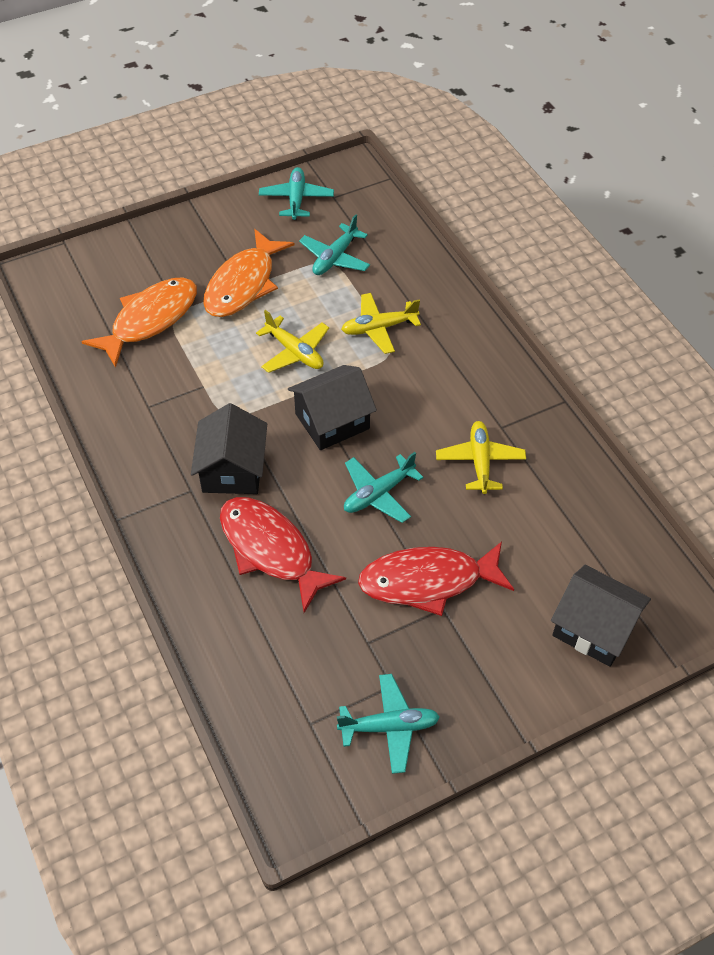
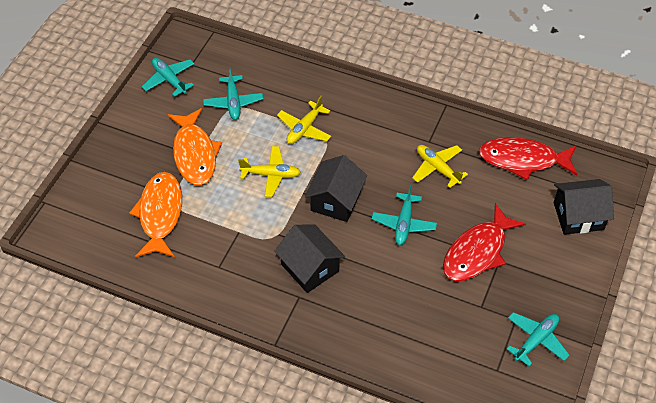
camera: 40 degrees left, 0 degrees up
red fish [220,497,346,613] -> red fish moved to [479,137,577,180]

